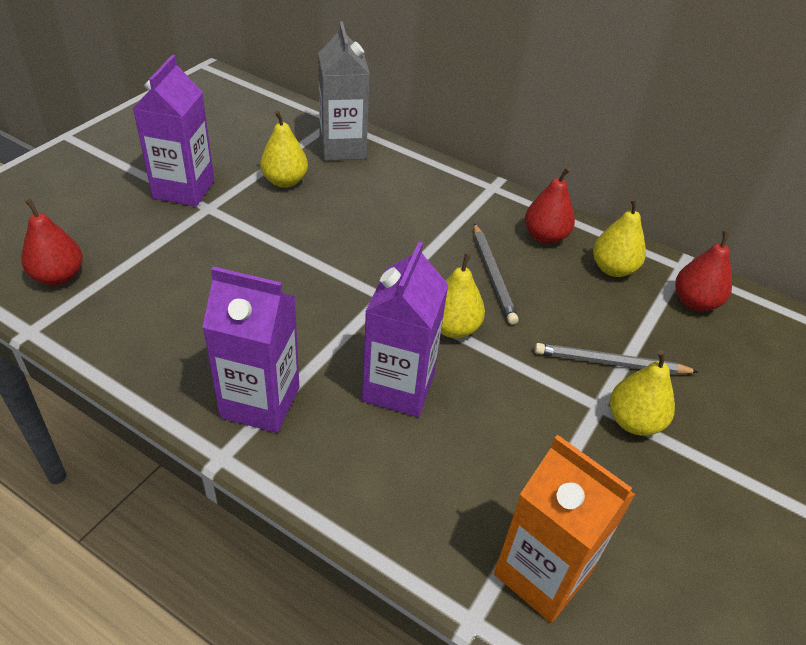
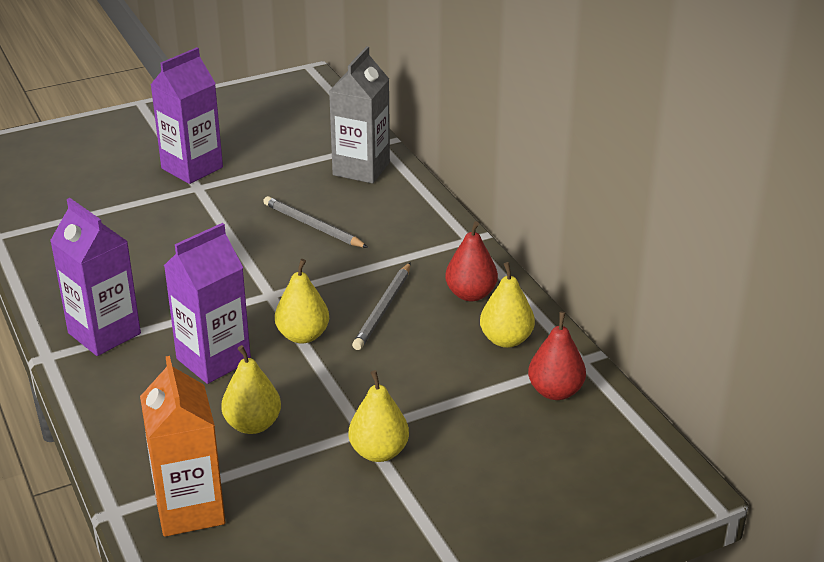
camera: 35 degrees right, 10 degrees down
red pear [21,199,83,286] -> none
yellow pear [260,111,308,188] -> yellow pear moved to [221,345,281,434]
grey pencil [535,343,699,374] -> grey pencil moved to [263,196,368,248]

